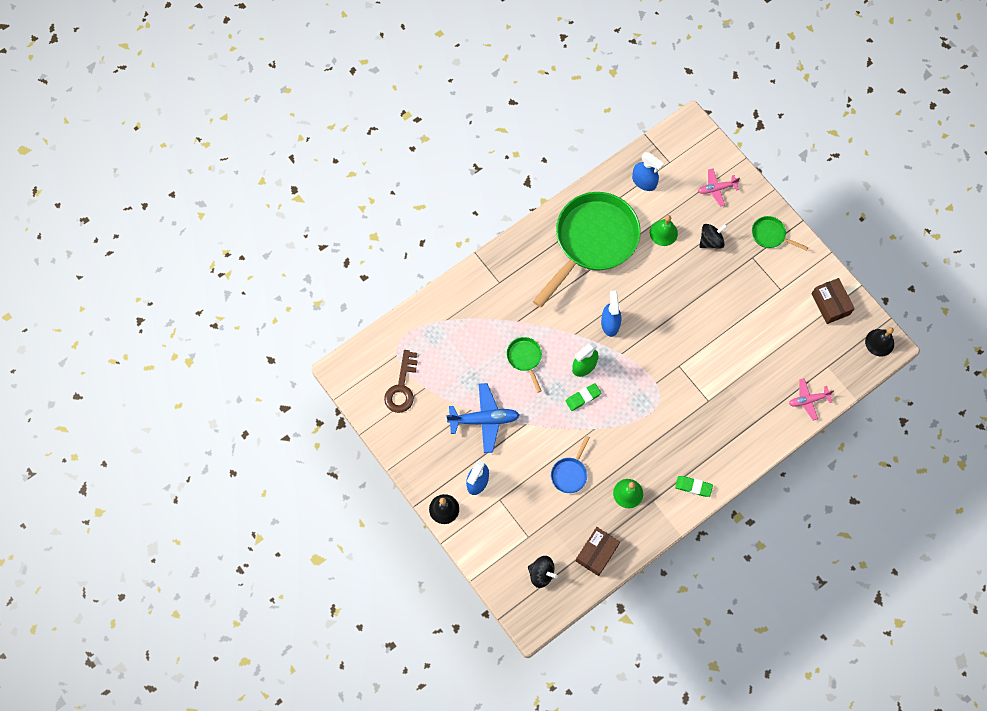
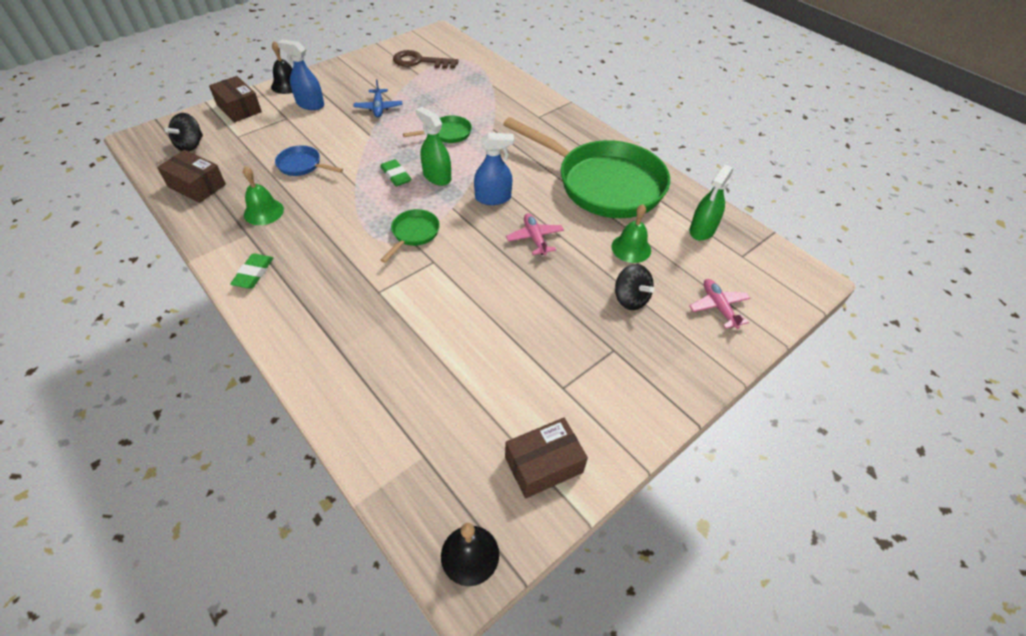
camera: 85 degrees right, 20 degrees down
blue plane [446,383,519,453] -> blue plane [354,79,402,117], size x0.62
blue spray bottle [632,152,664,191] -> green spray bottle [690,164,733,241]
green pan [752,216,808,251] -> green pan moved to [381,209,440,263]
pink plane [789,378,834,420] -> pink plane moved to [506,213,564,256]
none -> brown box [209,76,262,122]

